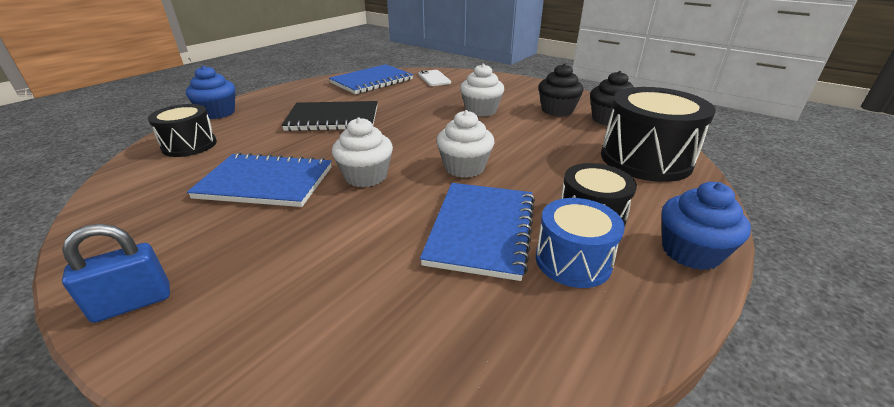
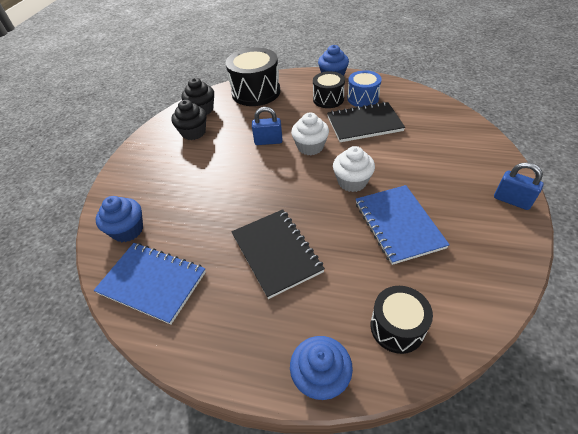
camera: 110 degrees left, 15 degrees up
white phone [418,70,451,86] -> blue cupcake [96,196,143,242]
blue notebook [420,183,535,281] -> black notebook [327,102,405,142]
white cupcake [460,64,504,117] -> none
none -> blue padlock [252,107,282,145]

